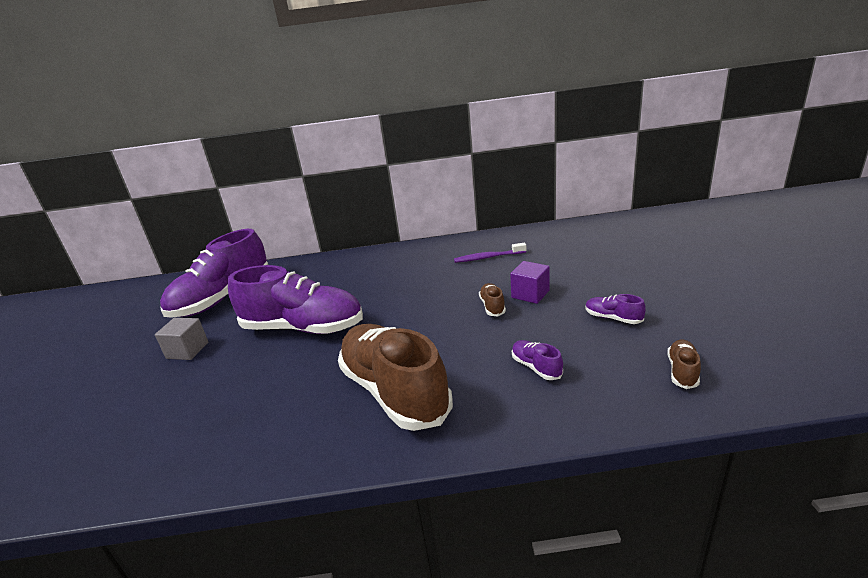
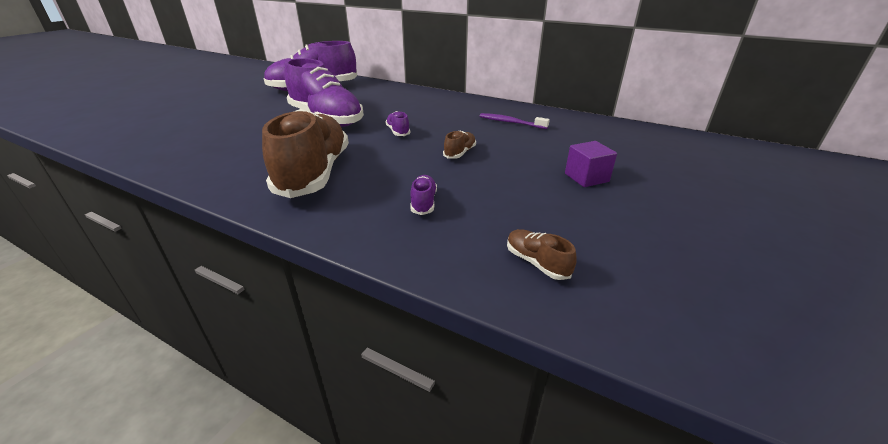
camera: 30 degrees right, 5 degrees up
grey cube [155,318,208,360] -> none
purple cube [510,261,550,304] -> purple cube moved to [565,141,617,187]
purple shoe [585,294,646,324] -> purple shoe moved to [385,111,410,136]
brown shoe [667,339,701,389] -> brown shoe turned 90 degrees counterclockwise [507,229,577,280]

